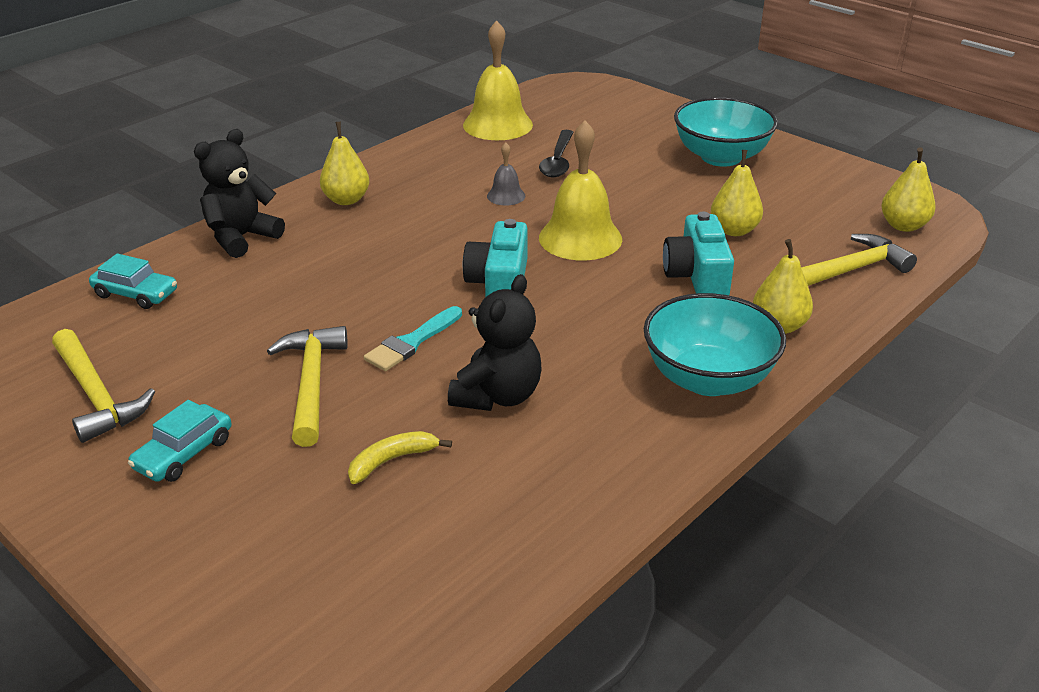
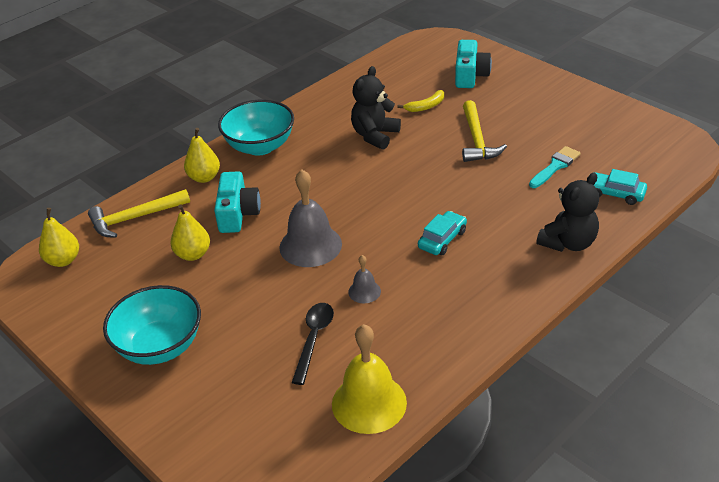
camera: 175 degrees left, 5 degrees up
yellow hammer [52,329,155,443] -> none
turquoise car [128,400,232,482] -> turquoise car moved to [418,211,467,255]
yellow pear [320,122,370,205] -> none
turquoise brush [364,306,462,371] -> turquoise brush moved to [529,146,581,188]
turquoise camera [463,219,528,297] -> turquoise camera moved to [455,40,492,88]
yellow bell [539,120,622,261] -> grey bell [279,170,342,267]

